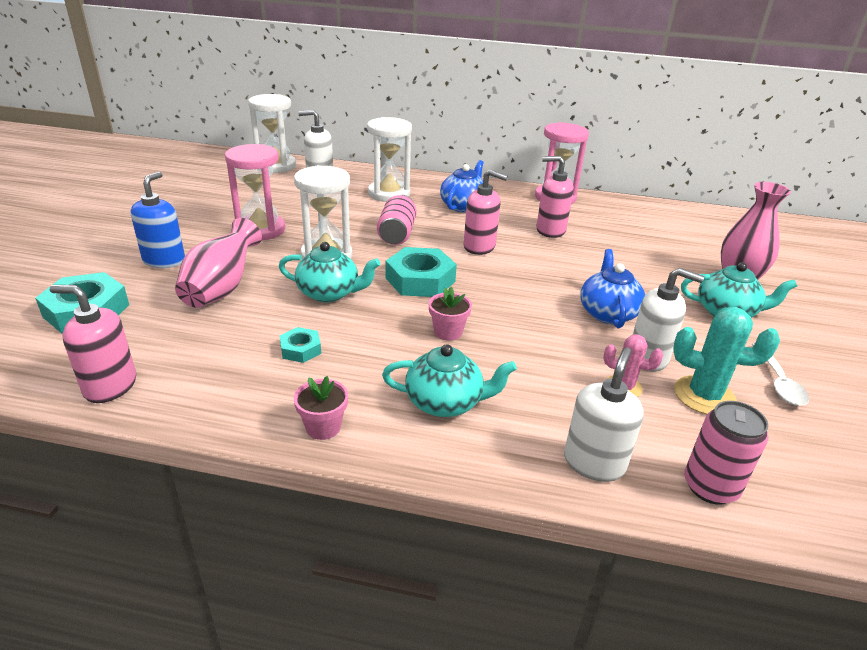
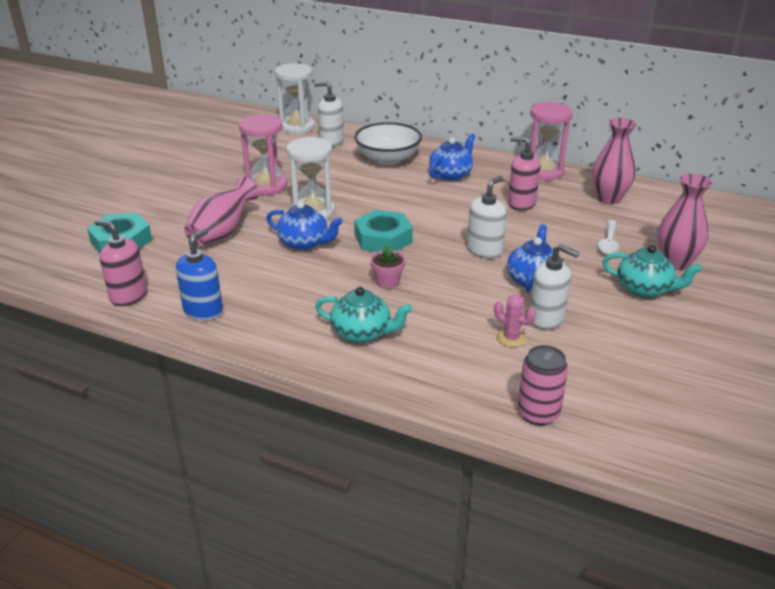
camera: 15 degrees right, 0 degrees up
blue soap dispenser [130,172,185,268] -> blue soap dispenser moved to [176,228,223,321]
turquoise teapot [278,242,380,302] -> blue teapot [266,201,343,251]
turquoise nut [280,327,321,363] -> none
pink flower pot [294,376,348,440] -> none
white hourglass [367,117,412,202] -> white bowl [354,122,422,165]
pink can [377,194,417,245] -> none
pink soap dispenser [464,169,508,255] -> none
white soap dispenser [564,347,644,482] -> white soap dispenser moved to [467,176,507,259]
turquoise cactus [673,307,780,415] -> none
white spoon [752,343,809,406] -> white spoon moved to [598,220,620,255]
none -> pink vase [592,118,637,205]

